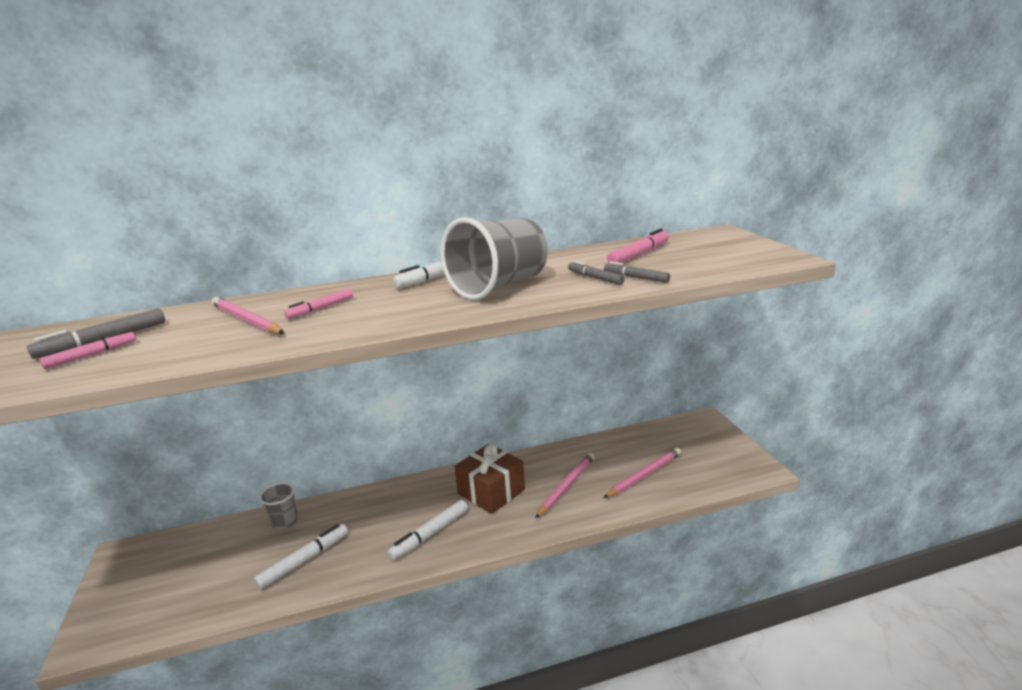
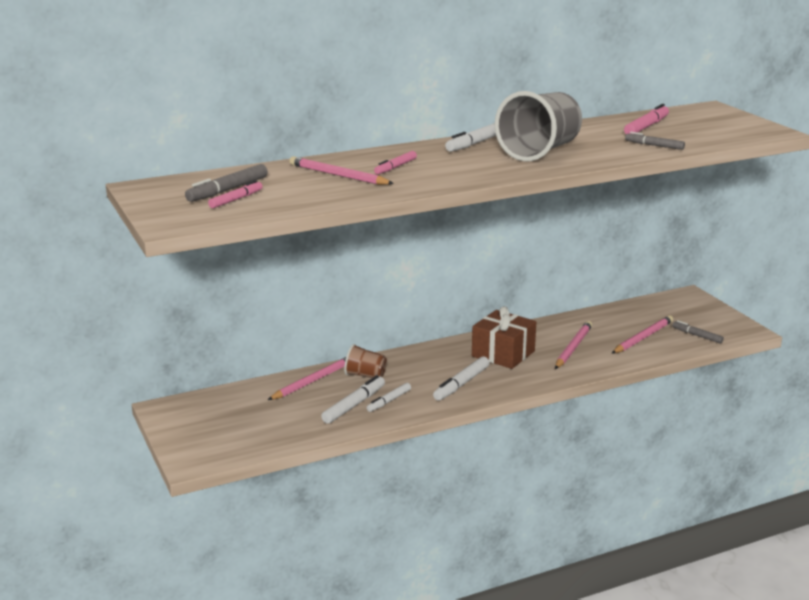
camera: 10 degrees left, 0 degrees up
grey cup [259,482,298,530] -> pink pencil [268,357,346,400]
grey marker [568,260,624,285] -> grey marker moved to [672,320,724,344]
none -> brown cup [344,344,387,378]
none -> white marker [367,383,411,412]

